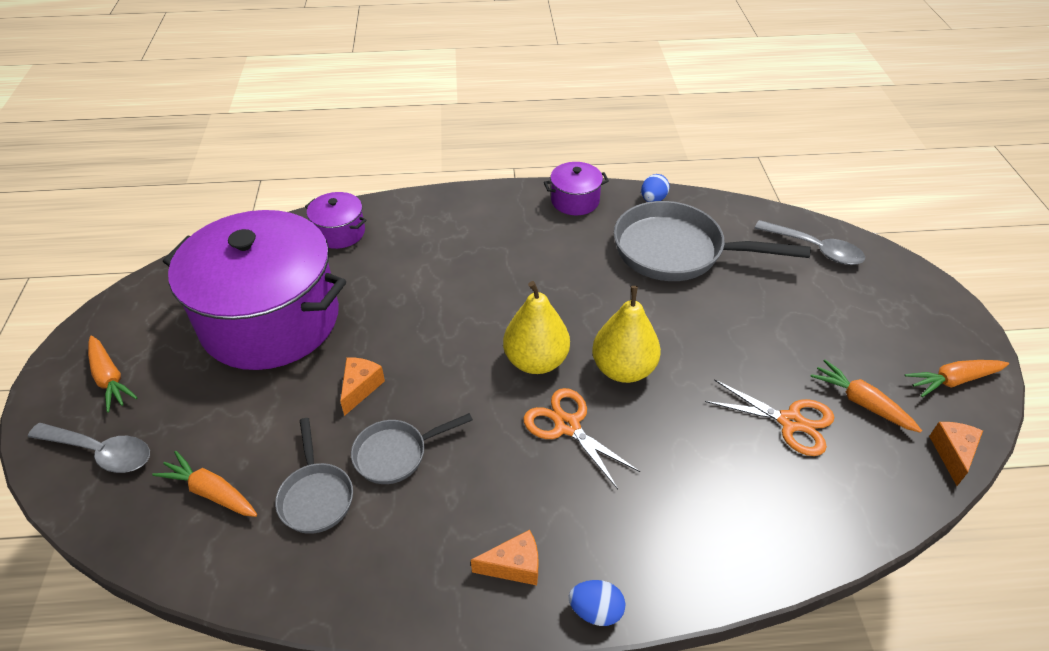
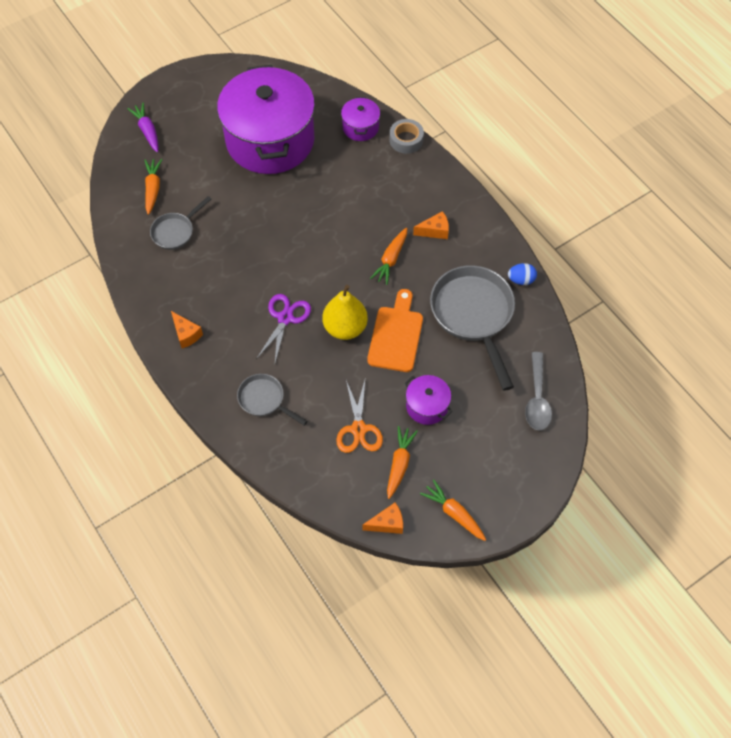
camera: 60 degrees right, 15 degrees up
grey spoon [28,423,150,473] -> purple carrot [127,103,158,152]
orange carrot [88,336,138,413] -> orange carrot moved to [370,228,407,285]
orange cheese [340,357,385,416] -> orange cheese moved to [413,211,449,239]
grey pan [351,413,473,484] -> grey pan moved to [237,374,307,425]
yellow pear [503,281,570,374] -> none
orange scissors [523,388,640,489] -> purple scissors [256,294,311,363]
purple pot [544,162,609,215] -> purple pot moved to [405,375,453,425]
blue egg [569,580,625,626] -> none
none -> orange cutting board [367,289,423,372]
none -> grey tape [389,119,424,154]

